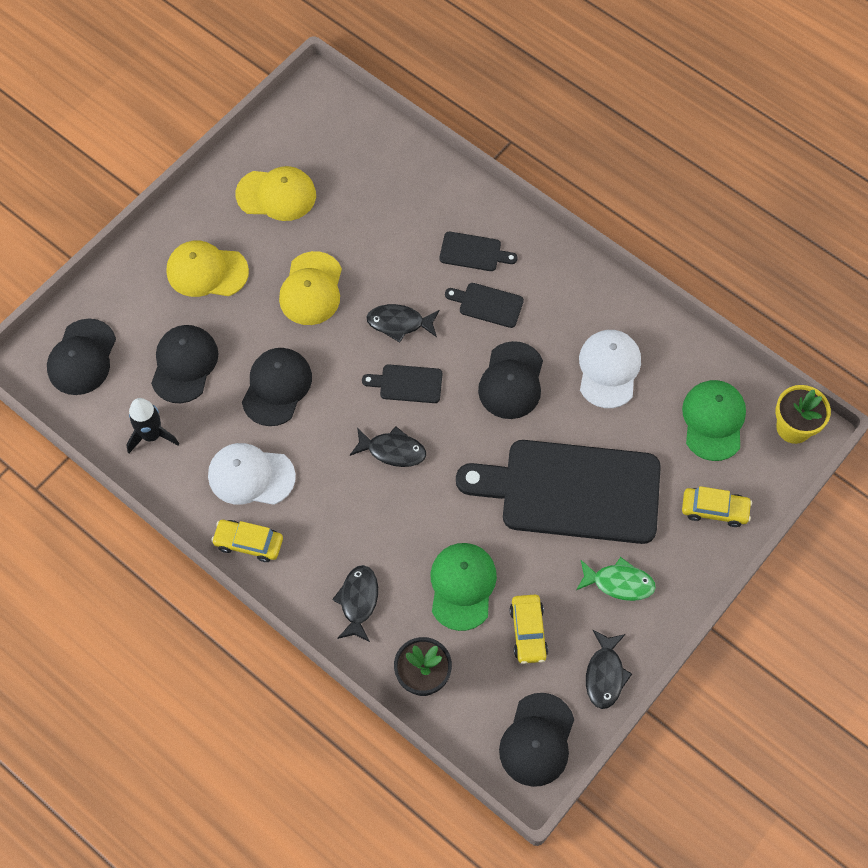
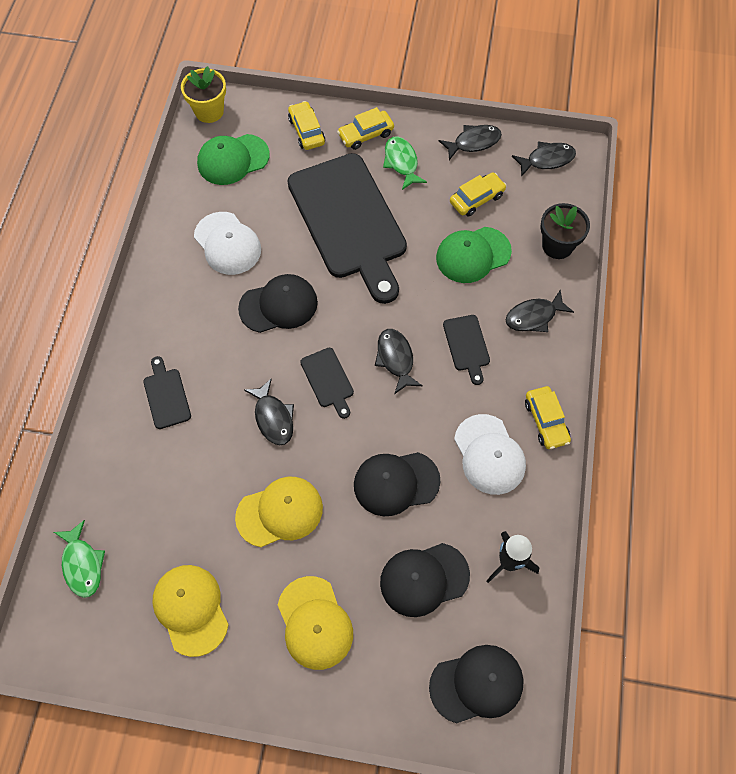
camera: 120 degrees left, 0 degrees up
black cutting board [445,283,524,328] -> black cutting board moved to [443,315,490,385]
black cap [499,693,574,787] -> black fish [512,141,576,177]
white cap [579,330,641,408] -> white cap turned 105 degrees counterclockwise [194,212,261,275]
none -> green fish [54,520,105,598]
none -> yellow car [337,107,394,150]

